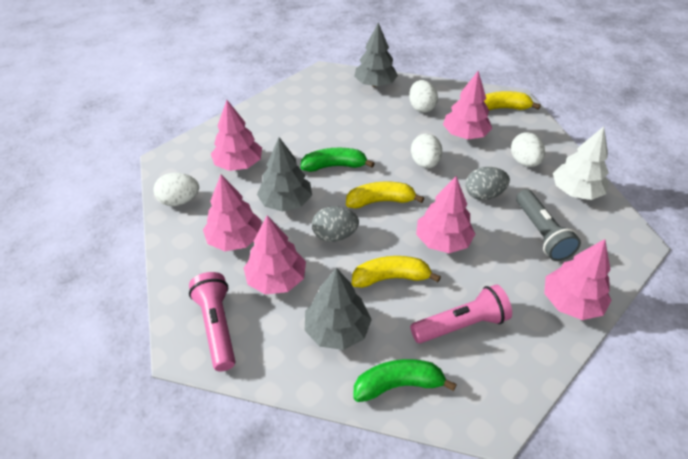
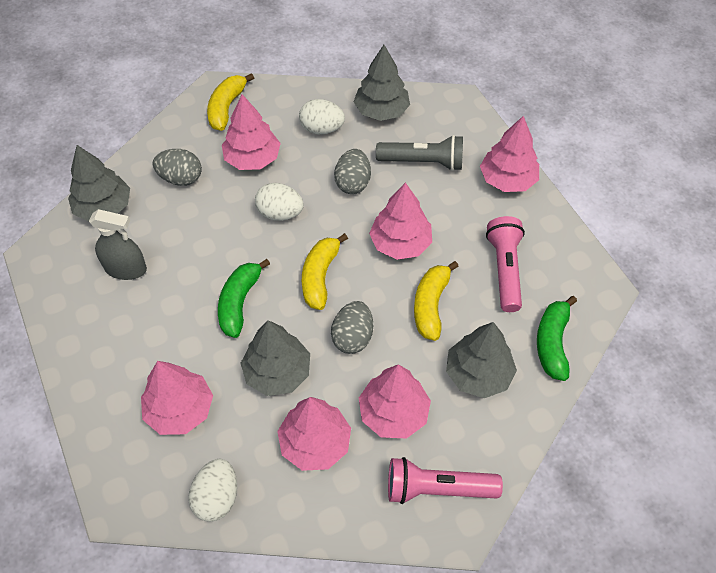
camera: 70 degrees left, 10 degrees up
white egg [409,80,438,113] -> grey egg [153,149,202,186]
white tree [553,126,609,200] -> grey tree [354,45,410,121]
none -> grey spray bottle [89,209,147,280]

